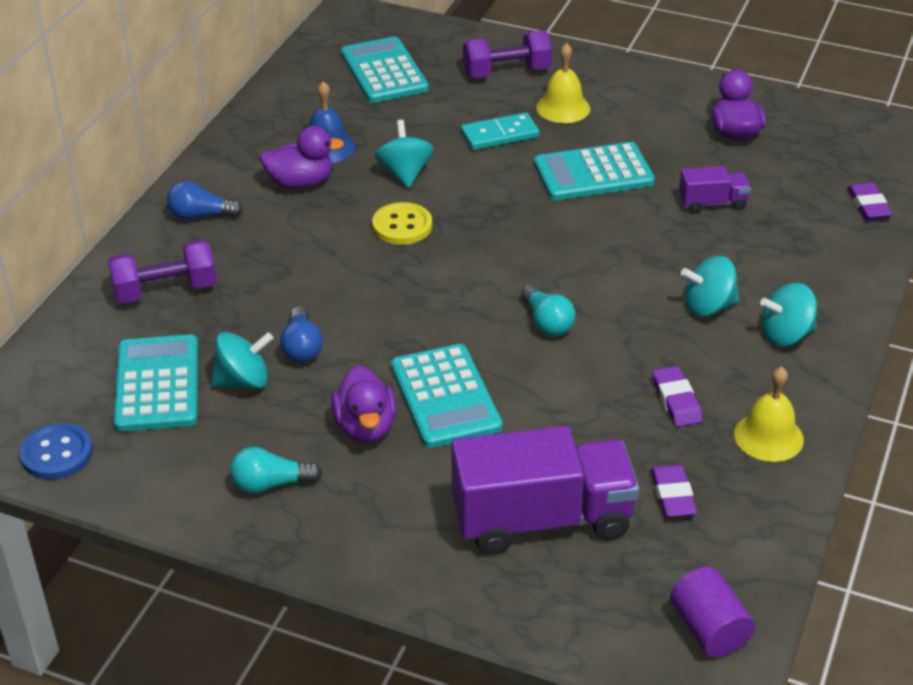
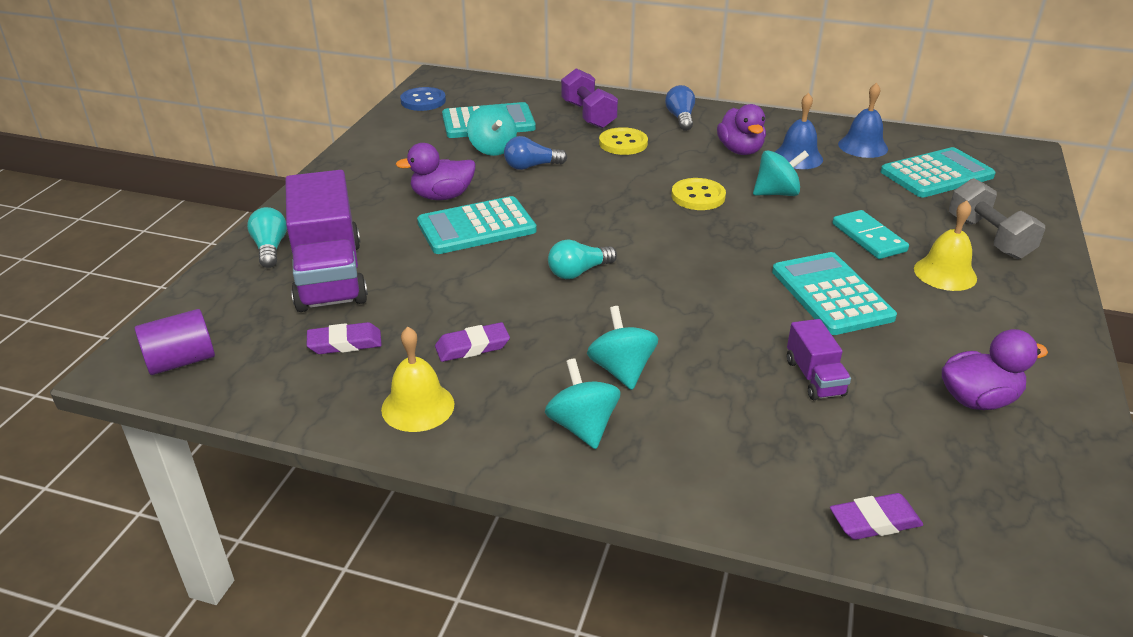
camera: 85 degrees right, 5 degrees down
turquoise light bulb [230,447,322,494] -> turquoise light bulb moved to [247,207,287,268]
purple dumbbell [463,30,552,78] -> grey dumbbell [949,178,1045,259]
none -> yellow button [599,127,648,155]
none -> blue bell [838,83,888,158]

